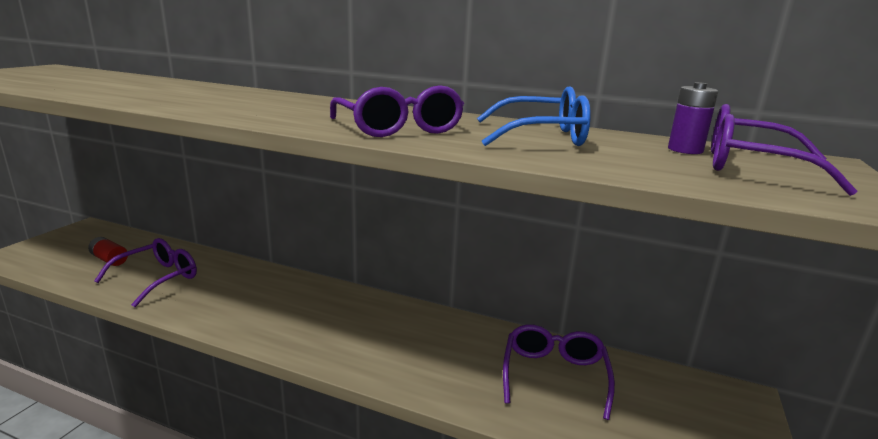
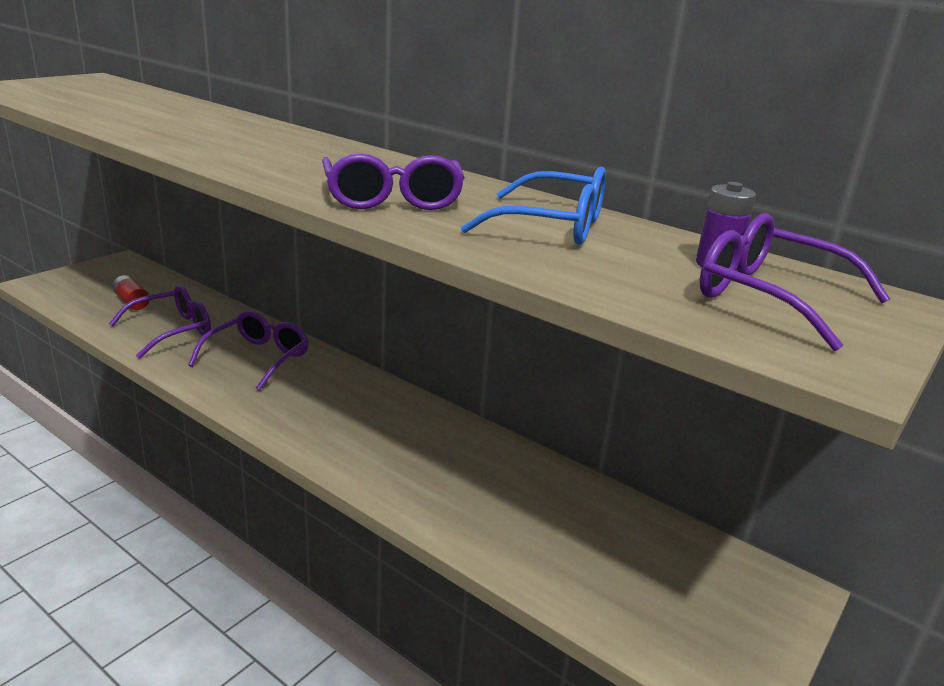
camera: 15 degrees right, 5 degrees up
purple glasses [503,324,615,420] -> purple glasses moved to [188,310,309,391]

